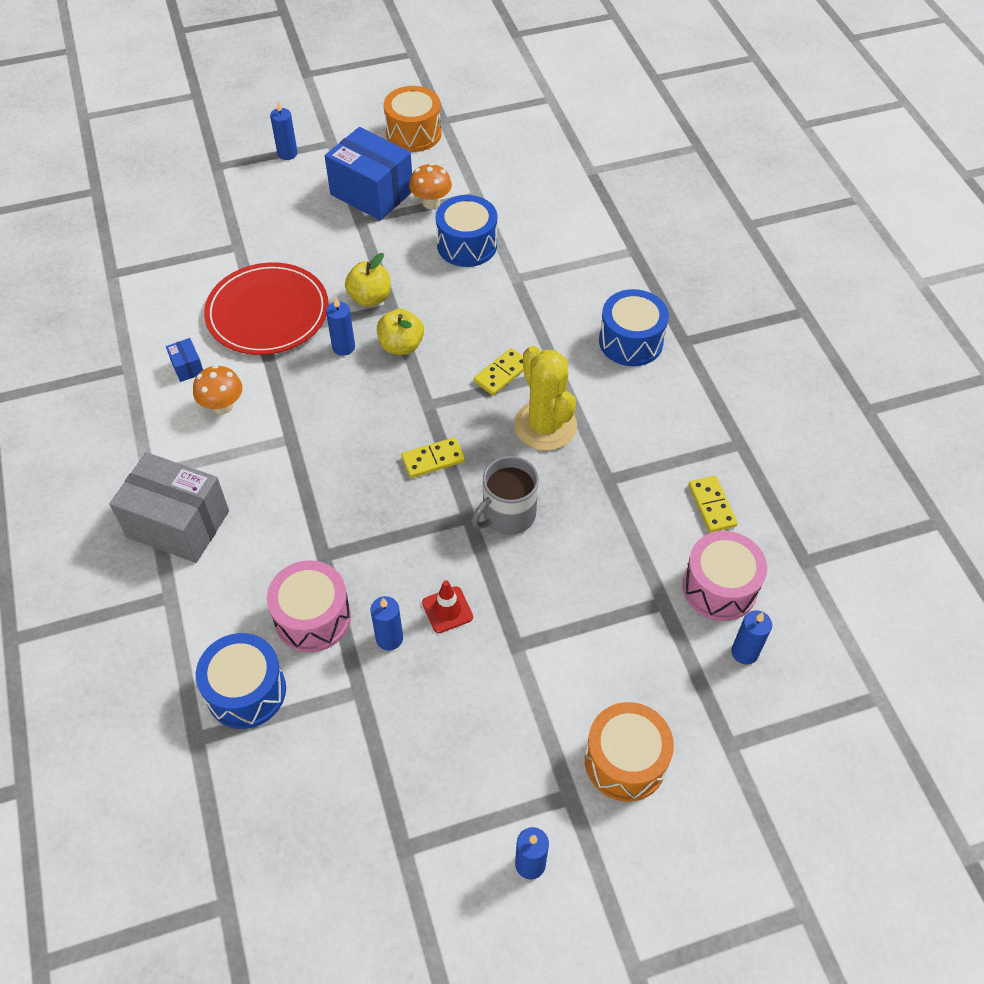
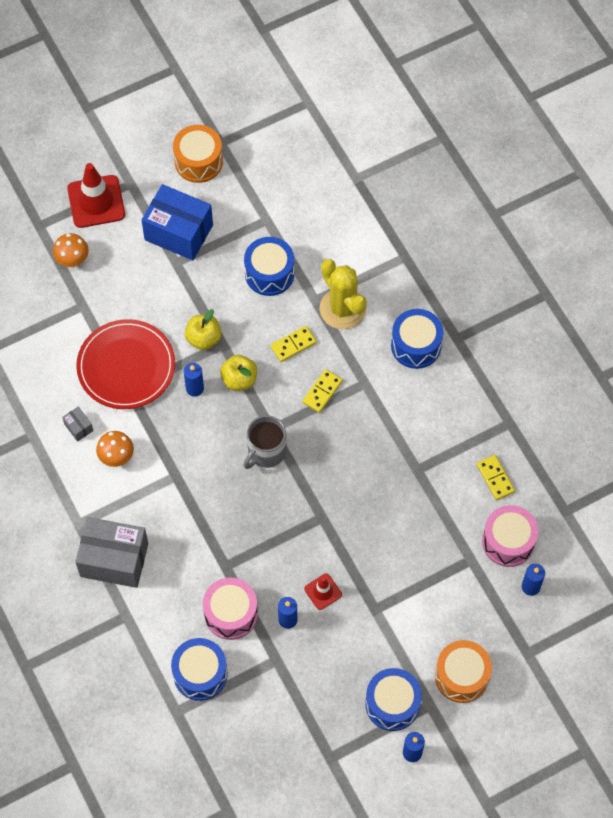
camera: 10 degrees left, 10 degrees up
blue box [166,338,203,382] -> grey box [62,406,93,442]
blue candle [270,101,298,160] -> red traffic cone [67,163,125,228]
yellow domino [401,437,465,478] -> yellow domino moved to [270,326,317,362]
orange mushroom [409,163,452,209] -> orange mushroom moved to [53,233,89,267]
grey mug [472,456,539,535] -> grey mug moved to [243,415,286,469]
yellow cactus [514,346,577,450] -> yellow cactus moved to [320,259,367,329]
none -> blue drum [365,668,422,731]

